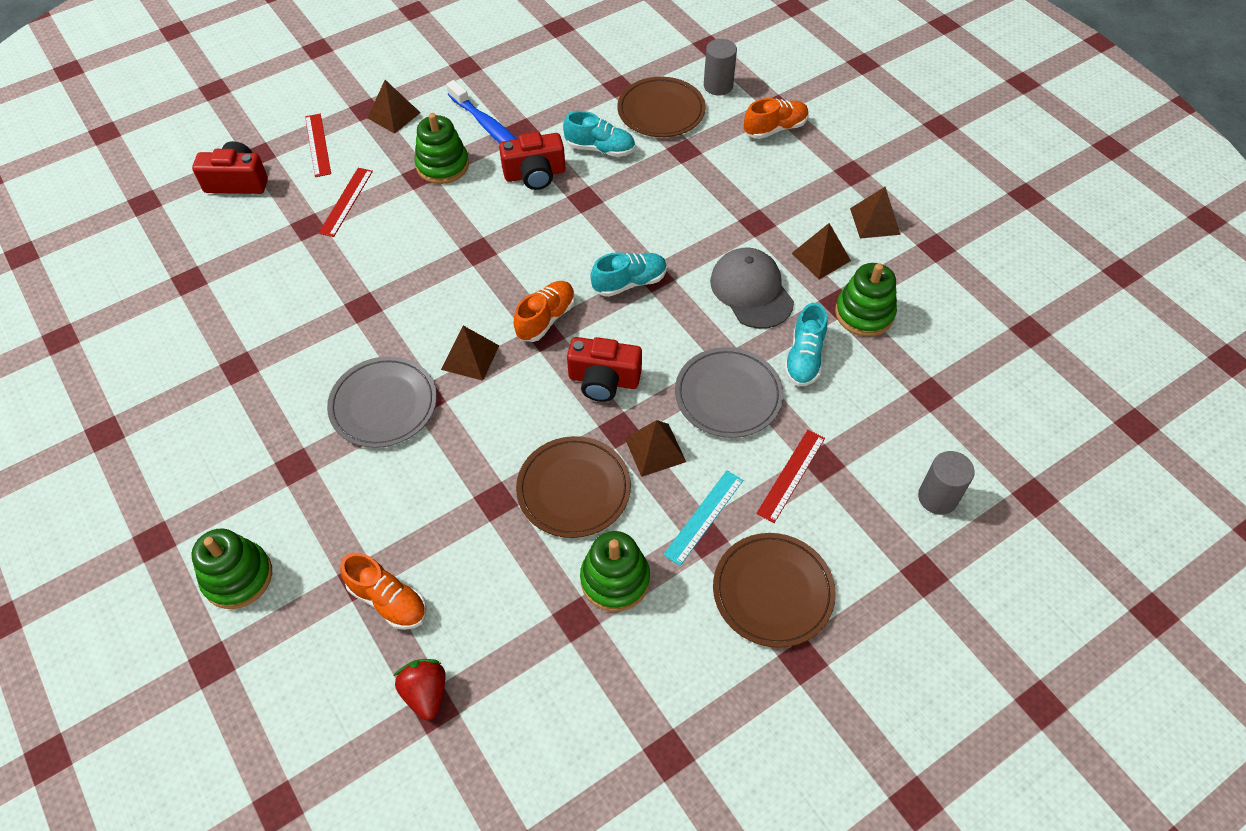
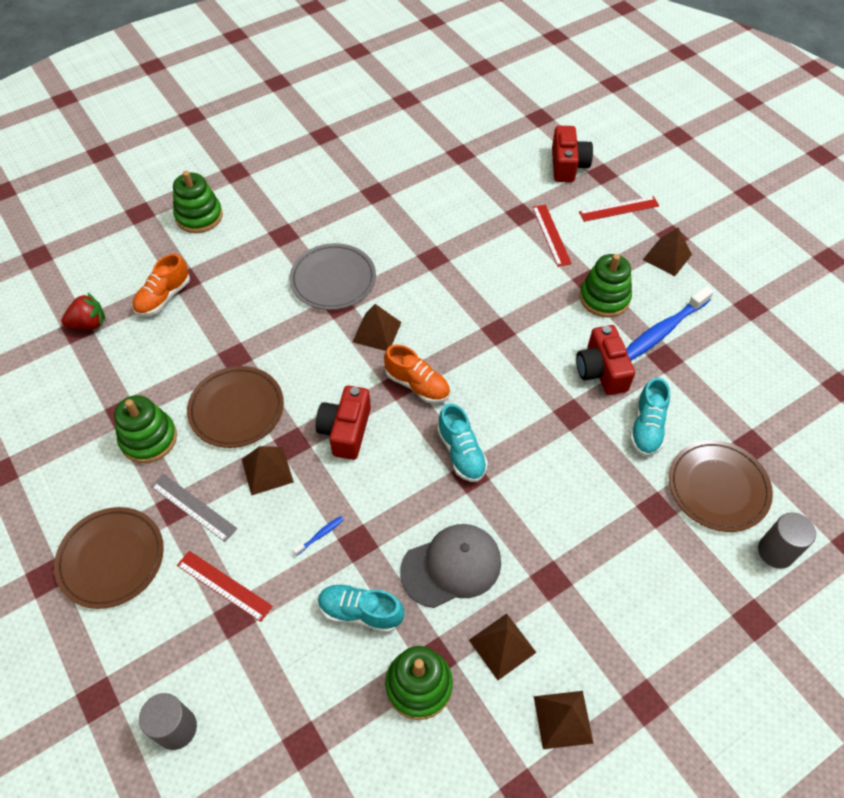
camera: 90 degrees right, 0 degrees up
red ruler [318,168,373,237] -> red ruler turned 60 degrees clockwise [532,205,572,267]
turquoise ruler [663,470,743,566] -> grey ruler [151,474,237,542]
grey plate [675,347,783,438] -> blue toothbrush [293,516,344,556]
orange shoe [744,98,809,139] -> none

